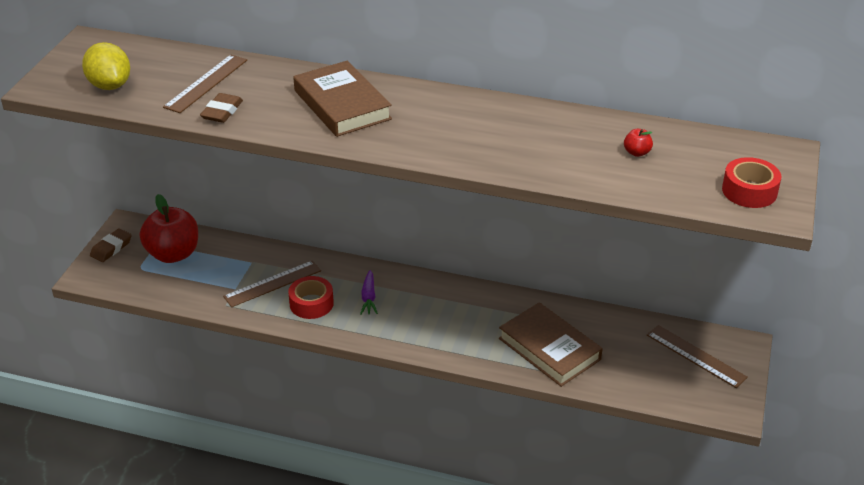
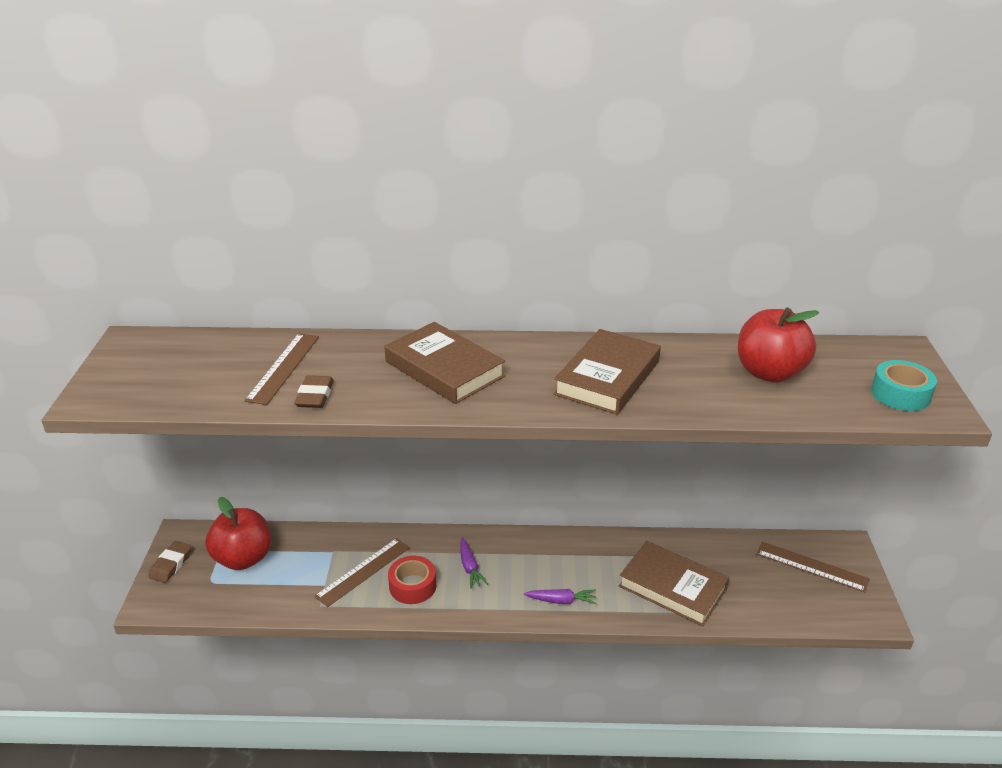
camera: 15 degrees left, 5 degrees down
yellow lemon [82,42,130,90] -> none
red apple [624,129,653,157] -> red apple [738,307,819,383], size x2.50
red tape [722,157,781,208] -> turquoise tape [871,360,937,411]
none -> purple carrot [524,589,596,604]
none -> brown book [554,329,661,415]

